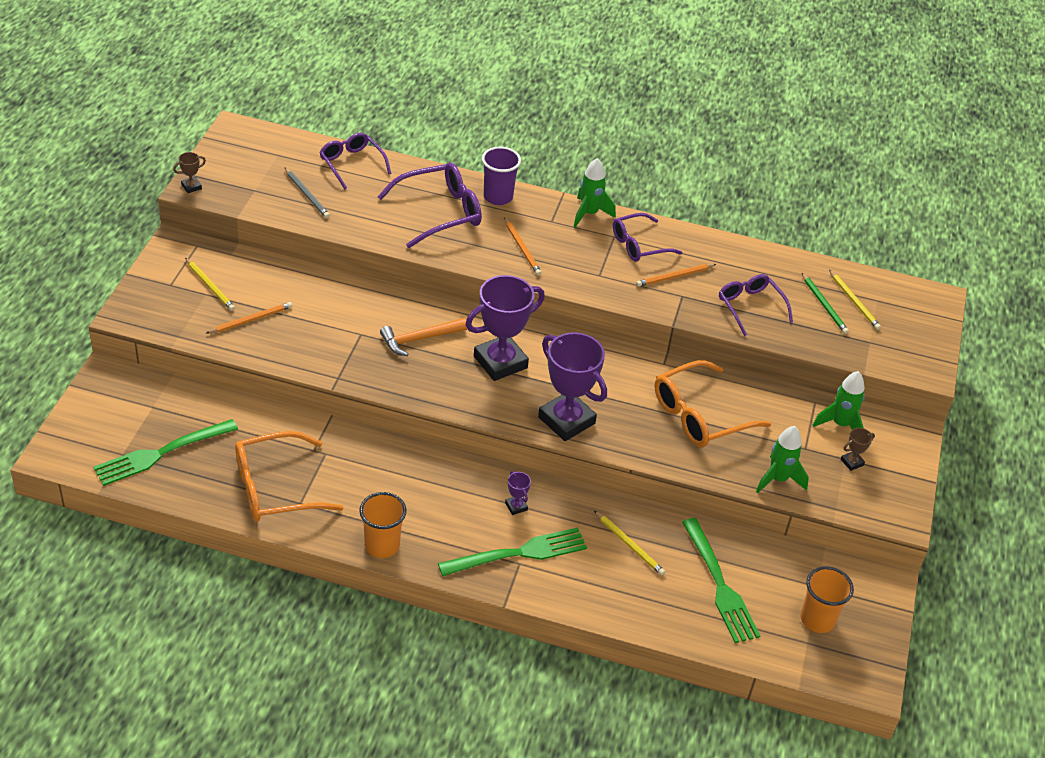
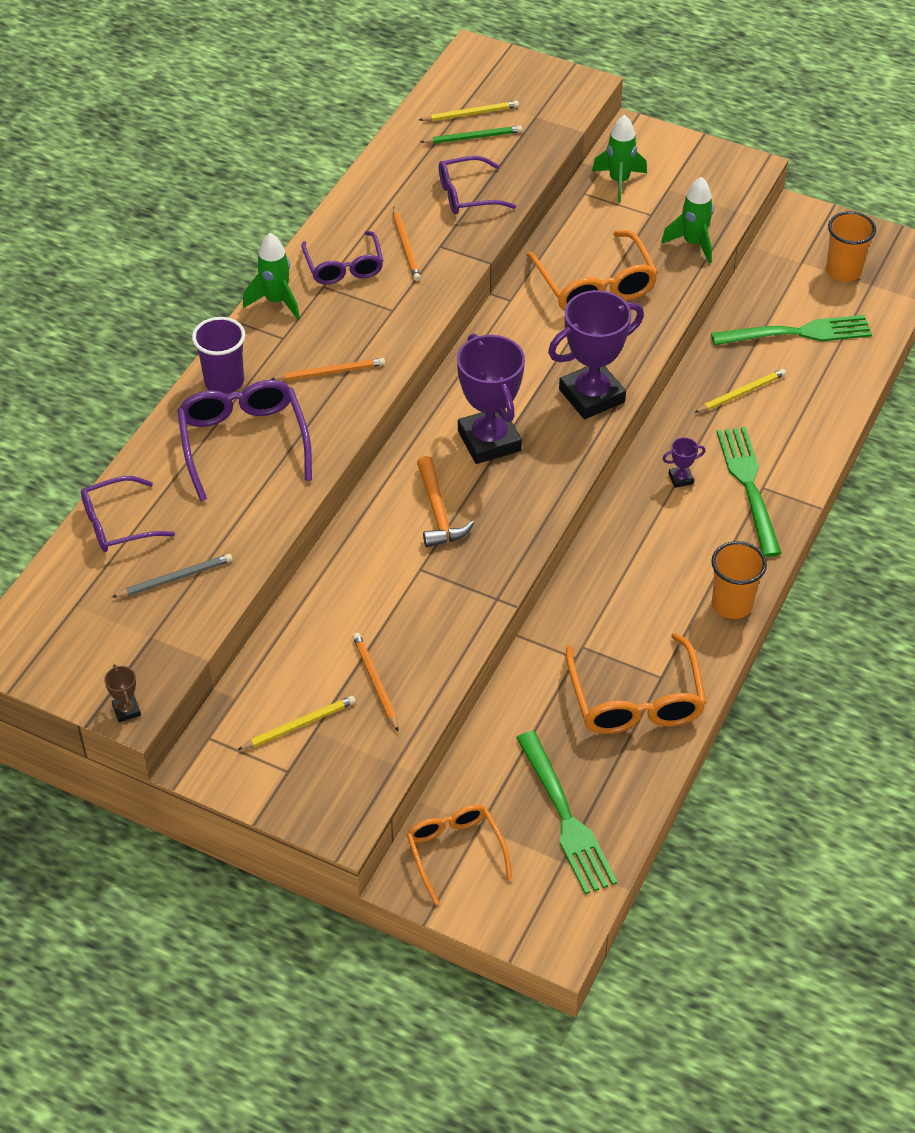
camera: 75 degrees left, 5 degrees up
brown trophy [841,428,875,471] -> none
none -> orange glasses [406,805,512,905]

